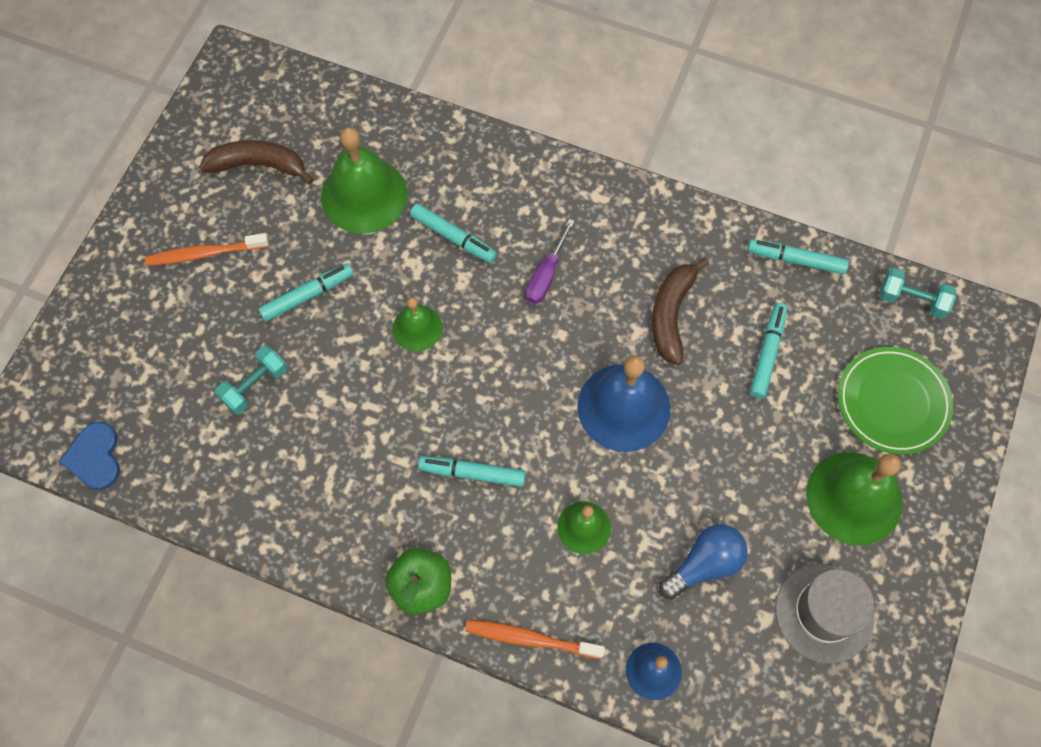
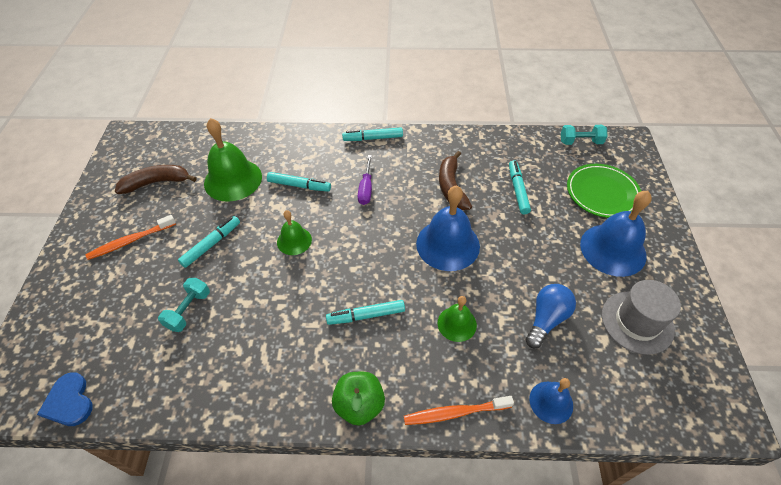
camera: 20 degrees left, 15 degrees down
turquoise marker [747,239,849,274] -> turquoise marker moved to [342,127,403,141]
green bell [806,452,903,545] -> blue bell [580,190,652,277]

